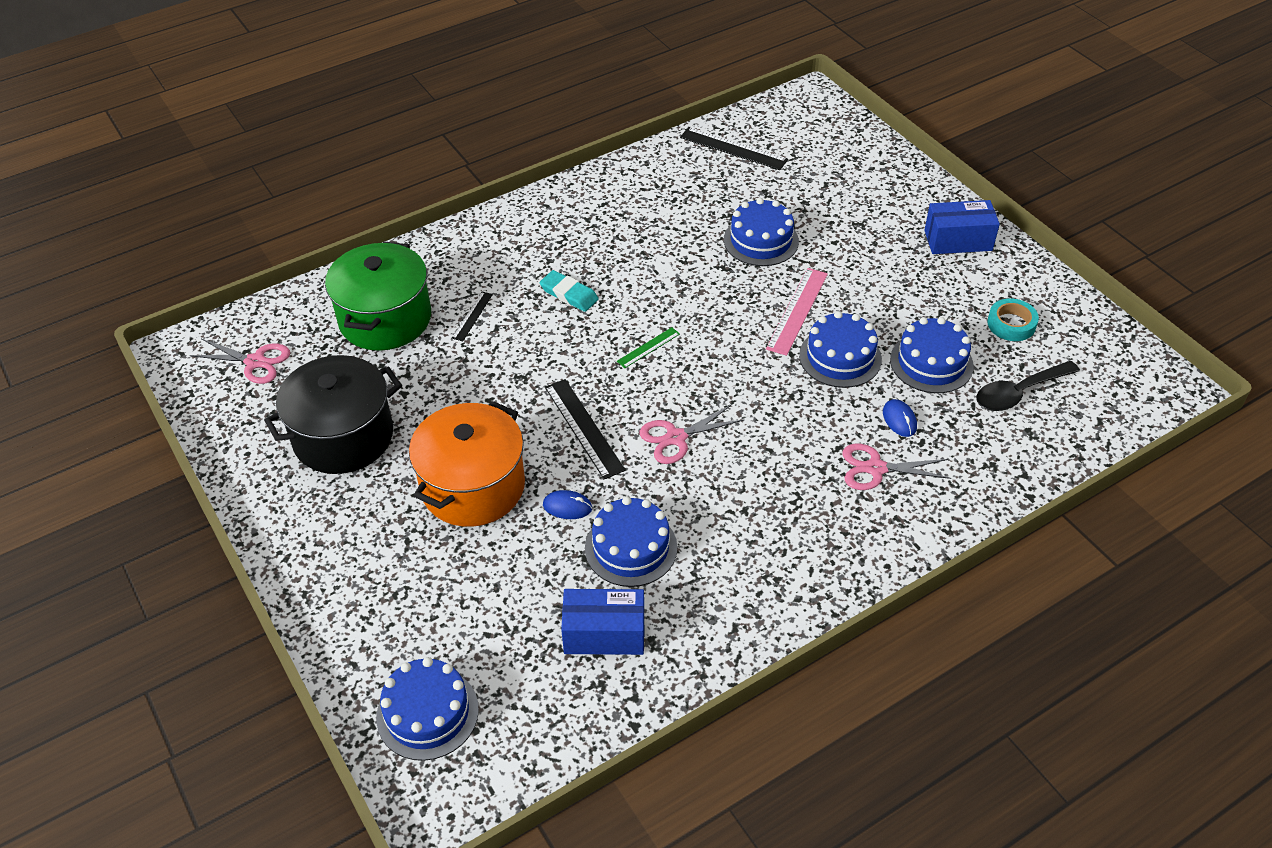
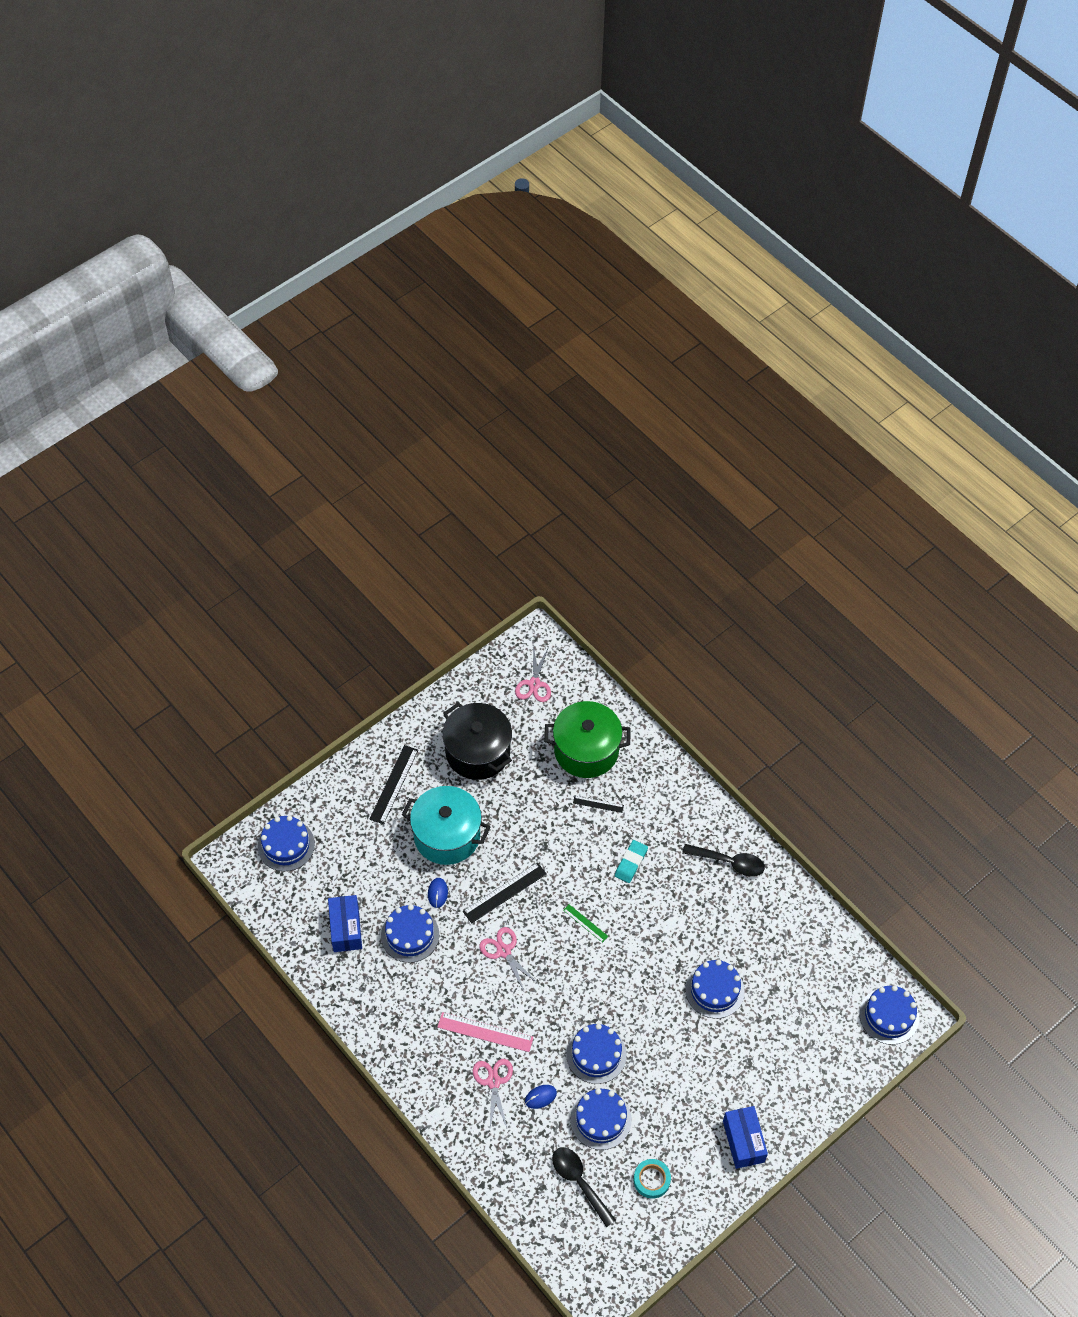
camera: 80 degrees right, 10 degrees up
orange pot [409,401,525,527] -> turquoise pot [402,786,490,865]
black ruler [680,127,788,170] -> black ruler moved to [370,745,418,824]
pink ruler [766,268,828,356] -> pink ruler moved to [437,1012,534,1052]
none -> black spoon [682,844,765,877]
none -> blue cake [859,985,919,1045]

